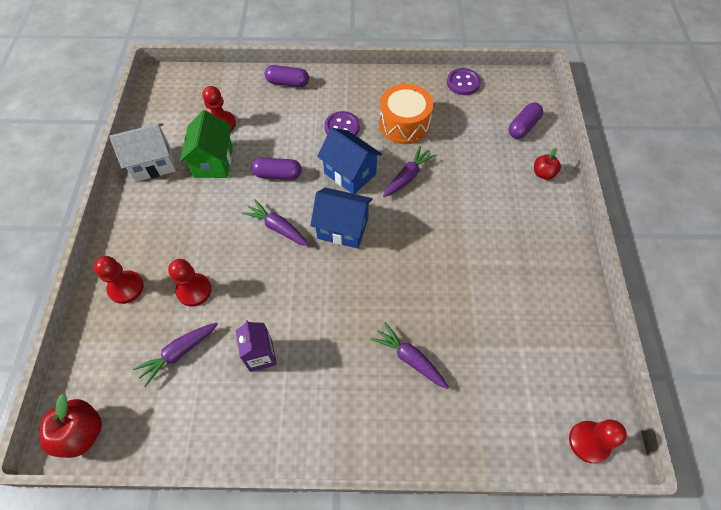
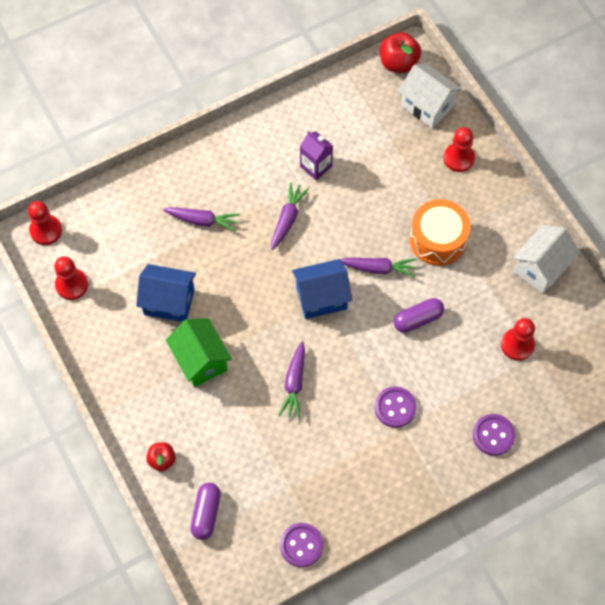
camera: 150 degrees right, 5 degrees up
purple carrot [133,323,218,387] -> purple carrot moved to [271,182,309,250]
red pawn [168,259,212,307] -> red pawn moved to [54,256,88,300]
green house [180,110,233,178] -> green house moved to [166,318,232,387]
purple capsule [265,65,309,87] -> purple button [473,414,515,456]
blue house [317,128,382,194] -> blue house moved to [136,264,196,322]
orange drum [379,84,433,144] -> orange drum moved to [410,199,470,266]
none -> white house [398,63,462,128]

